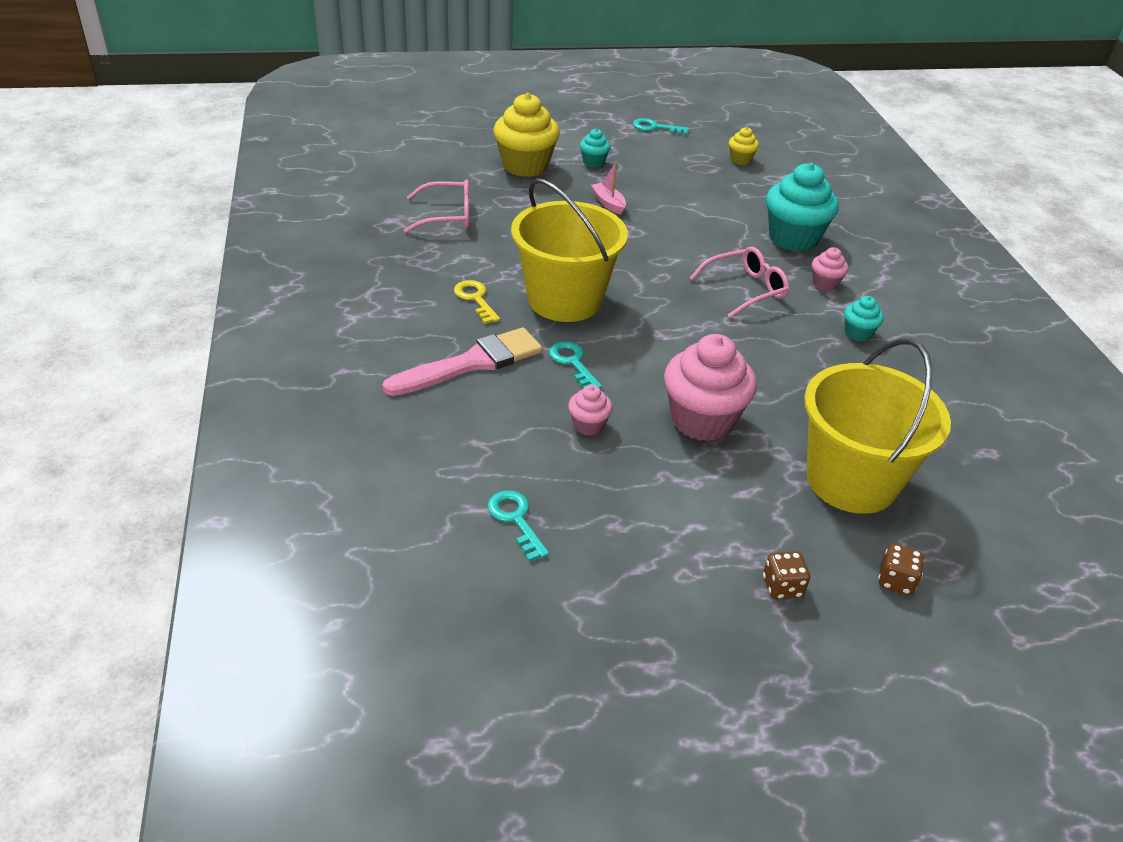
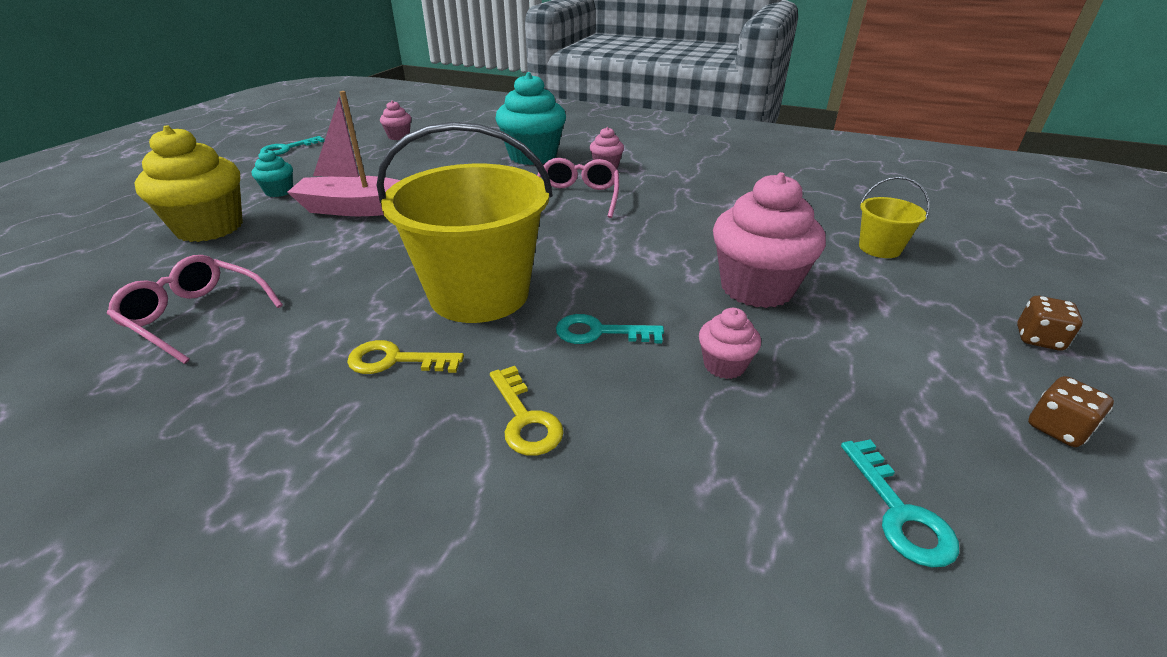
camera: 55 degrees left, 5 degrees down
pink brush [382,327,542,396] -> yellow key [490,366,564,456]
pink glasses [404,179,469,233] -> pink glasses turned 90 degrees counterclockwise [107,255,283,364]
turquoise key [488,490,549,562] -> turquoise key turned 105 degrees counterclockwise [841,439,959,567]
pink boat [591,162,626,215] -> pink boat [287,91,401,216], size x1.95
yellow cupcake [729,127,759,165] -> pink cupcake [380,100,411,140]
yellow bucket [804,339,951,514] -> yellow bucket [859,177,930,258], size x0.45
turquoise cupcake [844,296,884,342] -> none
brown dice [878,544,924,595] -> brown dice moved to [1028,376,1114,447]

